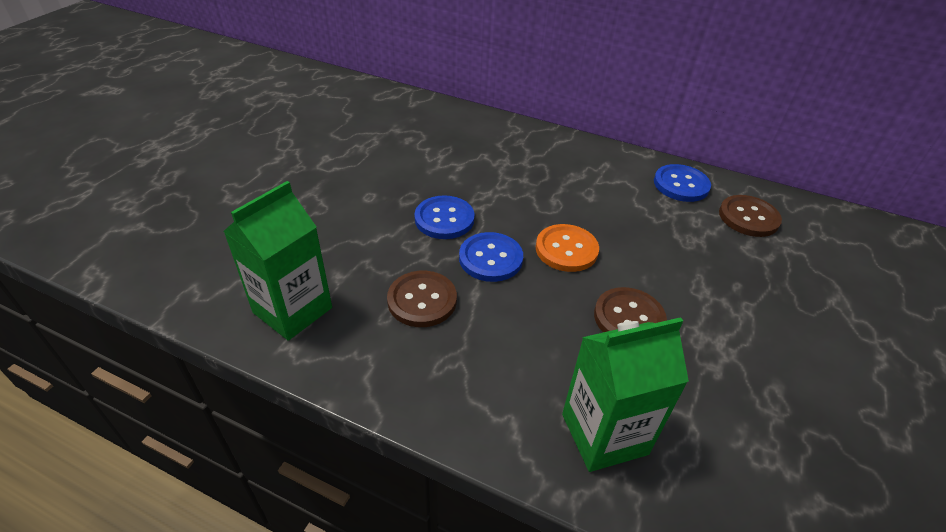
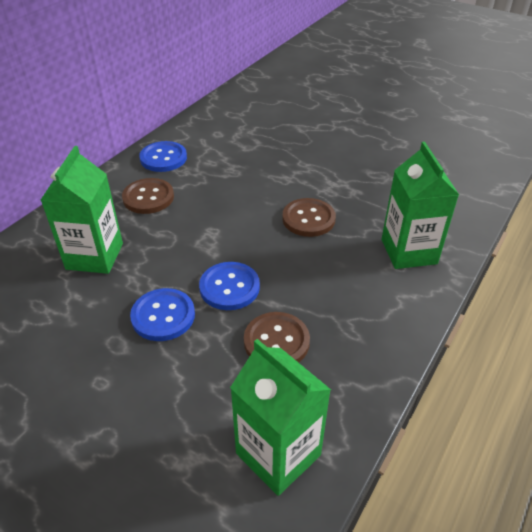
camera: 80 degrees left, 0 degrees up
orange button [536,224,599,272] -> none
brown button [719,195,782,237] -> brown button moved to [122,178,174,214]
none -> green carton [41,146,123,274]

